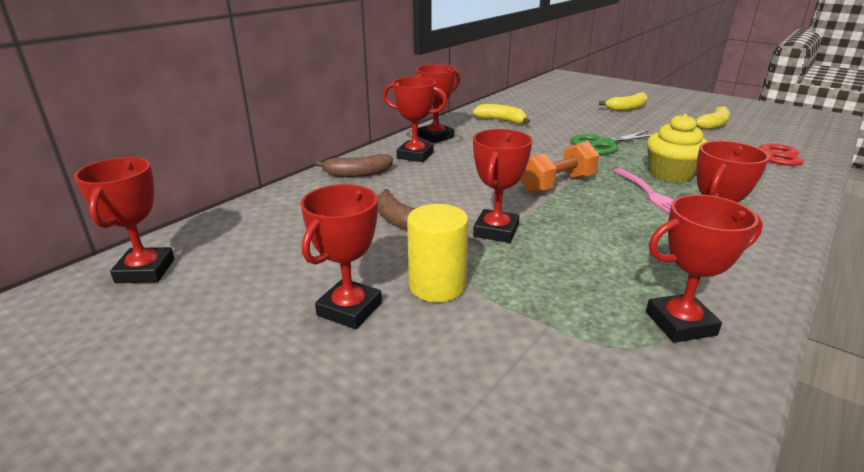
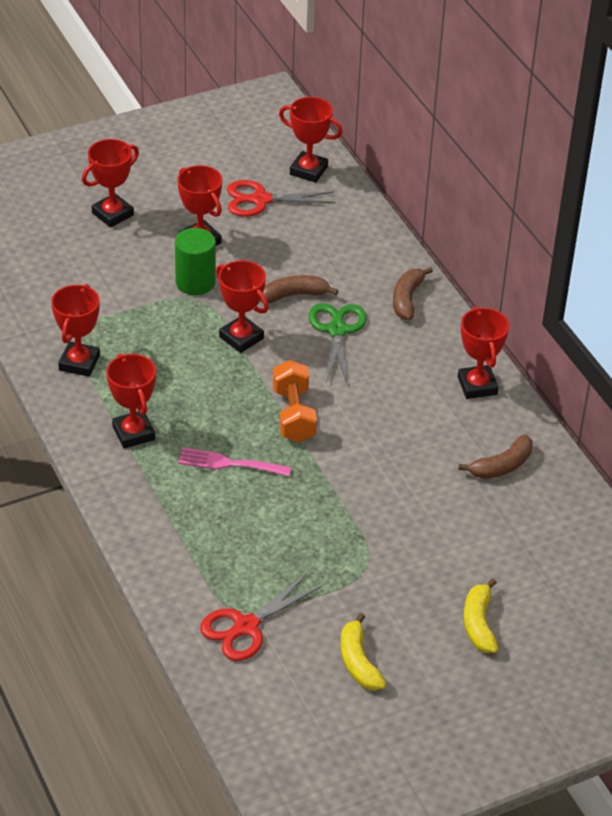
camera: 115 degrees right, 15 degrees up
red trophy [383,77,447,162] -> red trophy moved to [82,139,139,228]
yellow cylinder [407,204,468,302] -> green cylinder [175,228,216,295]
yellow banana [473,104,530,124] -> brown banana [458,435,533,479]
green scissors [570,130,651,155] -> green scissors moved to [308,303,367,384]
yellow cupcake [647,114,707,183] -> none
none -> red scissors [227,180,336,217]

